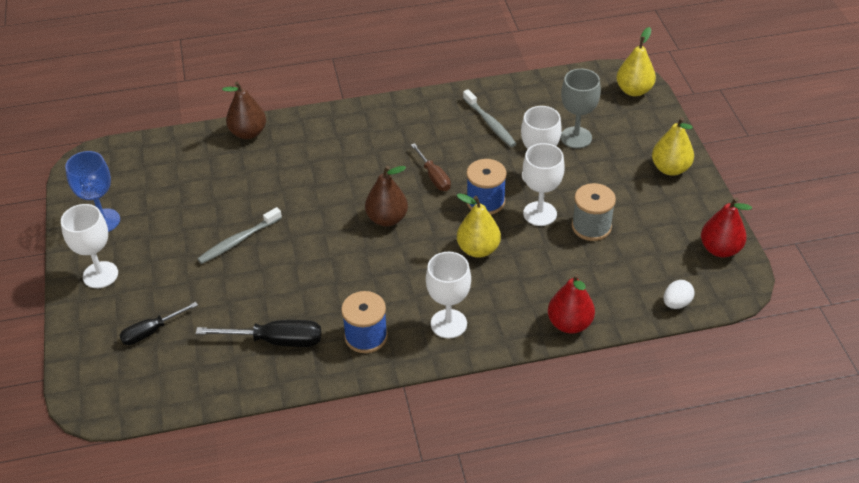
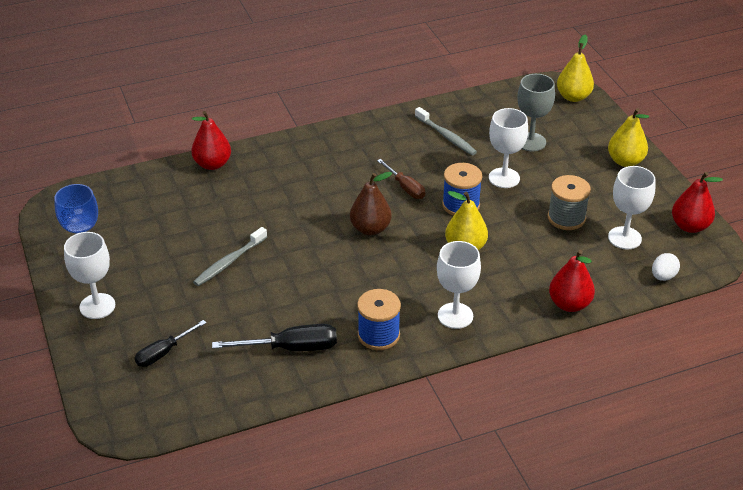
camera: 10 degrees left, 5 degrees down
brown pear [222,81,266,139] -> red pear [191,111,231,170]
white goblet [523,143,565,226] -> white goblet moved to [608,166,655,249]

